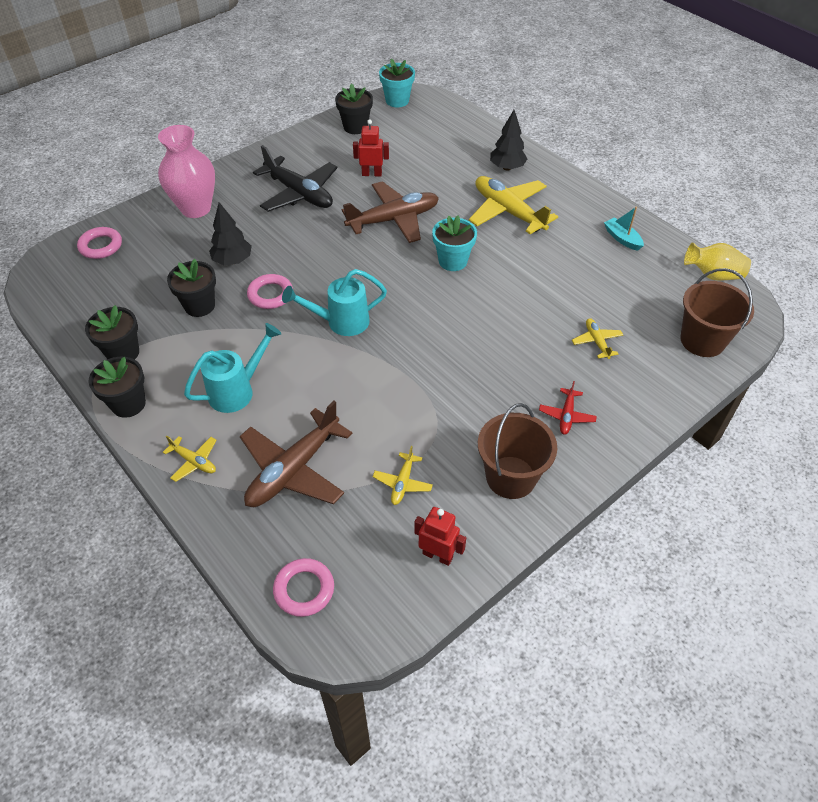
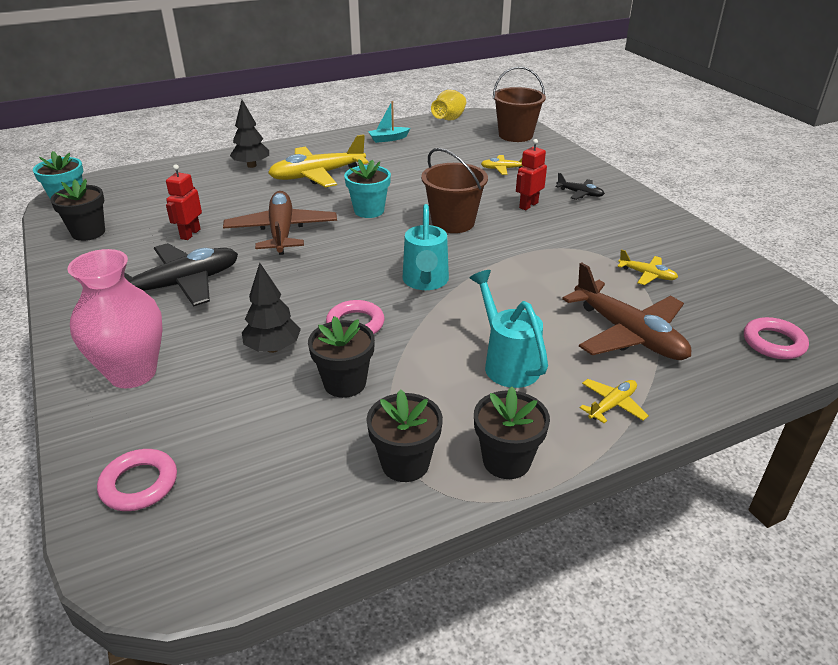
camera: 75 degrees left, 15 degrees down
red robot [414,507,466,566] -> red robot moved to [516,139,547,210]
brown bucket [478,403,557,499] -> brown bucket moved to [421,148,488,233]
red plane [539,381,597,435] -> black plane [555,173,605,200]

